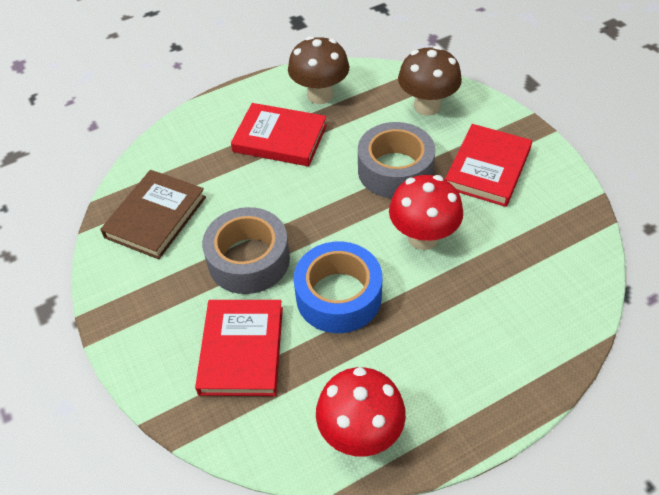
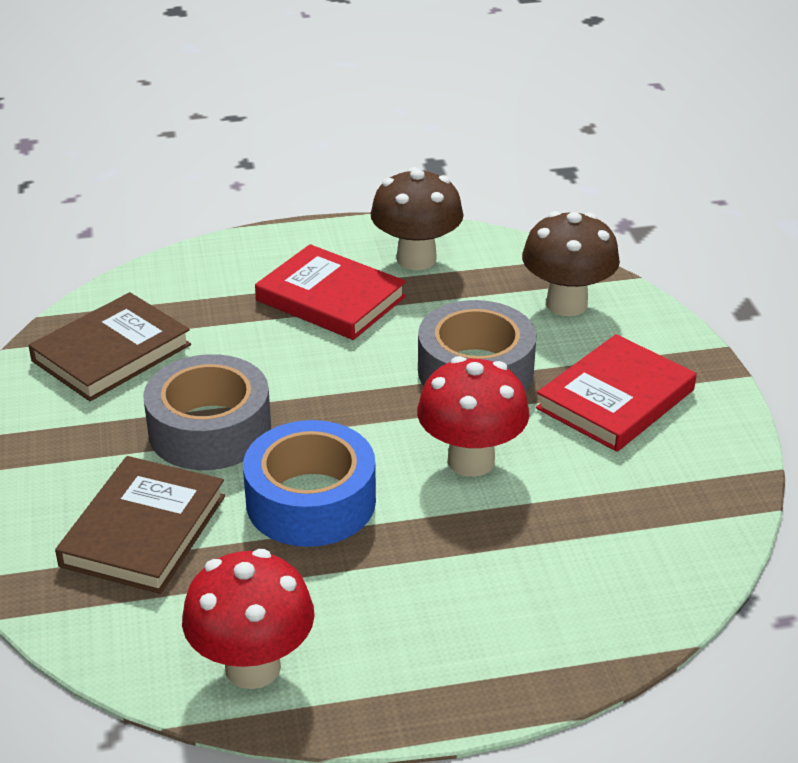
camera: 15 degrees right, 15 degrees down
red book [195,300,283,396] -> brown book [55,456,225,594]

